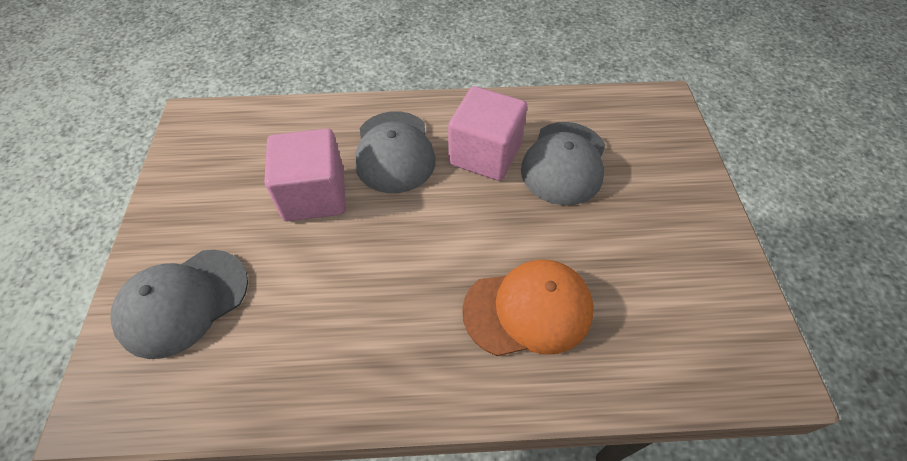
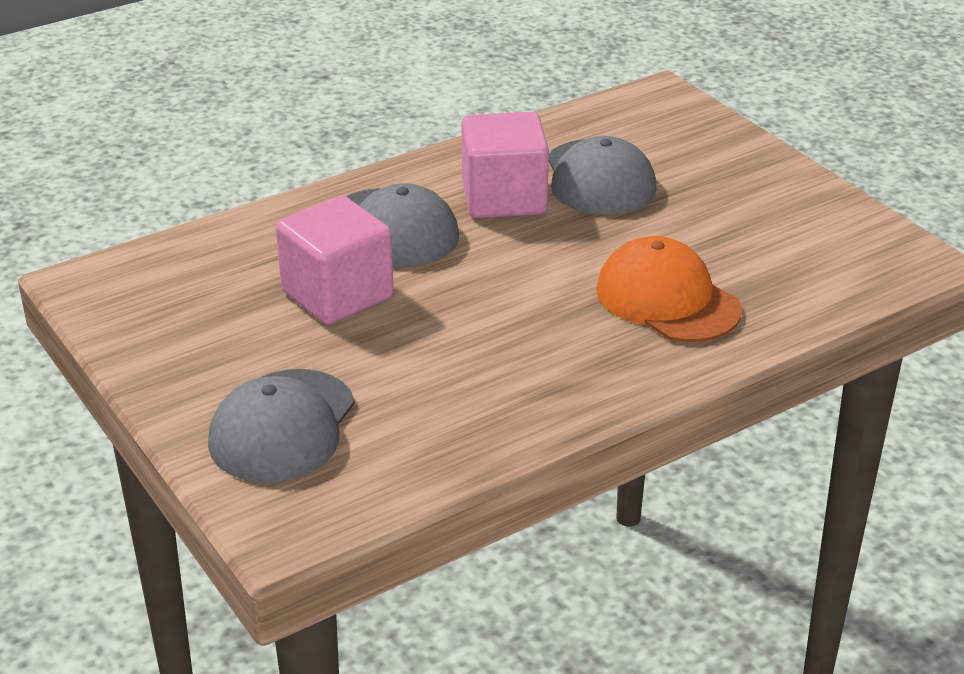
camera: 30 degrees left, 20 degrees down
orange cap [462,259,594,356] -> orange cap turned 90 degrees counterclockwise [596,236,742,342]

